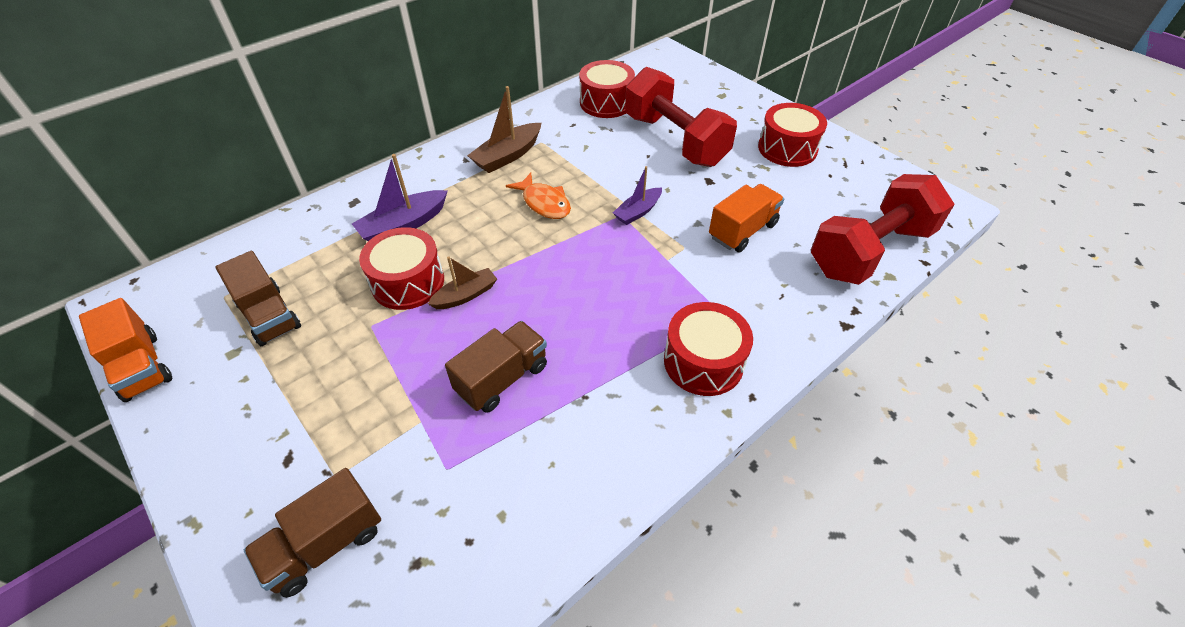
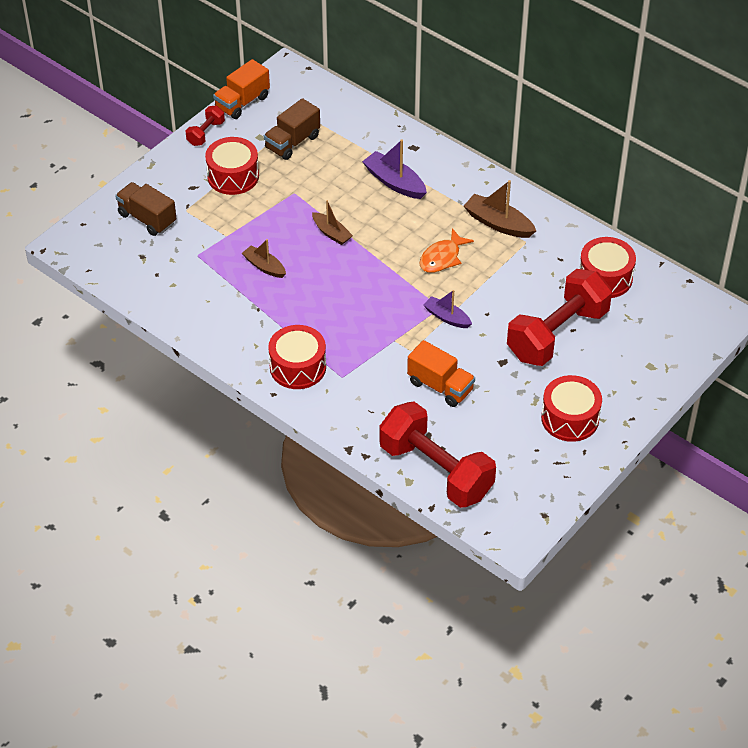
camera: 80 degrees right, 0 degrees up
red drum [359,227,444,310] -> red drum moved to [205,137,259,195]
brown truck [445,321,547,413] -> brown boat [242,239,286,278]
none -> red dumbbell [186,106,225,146]

